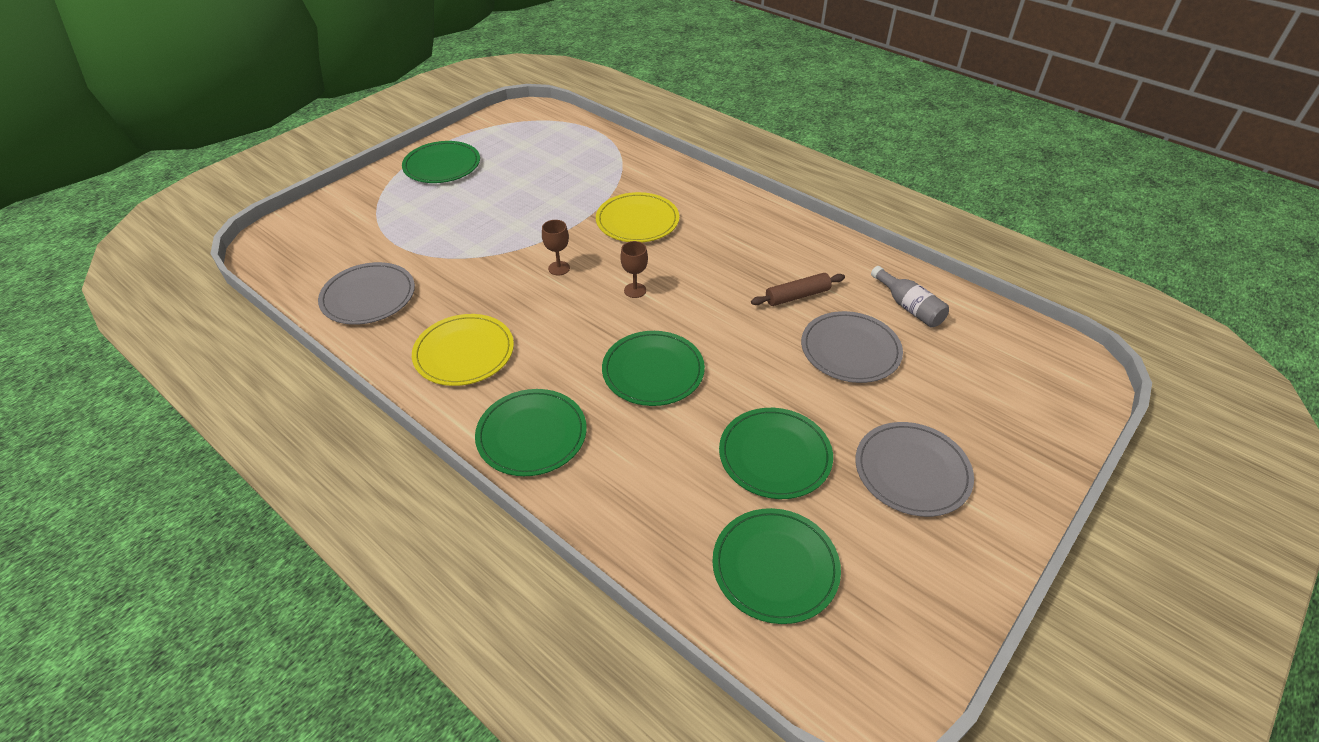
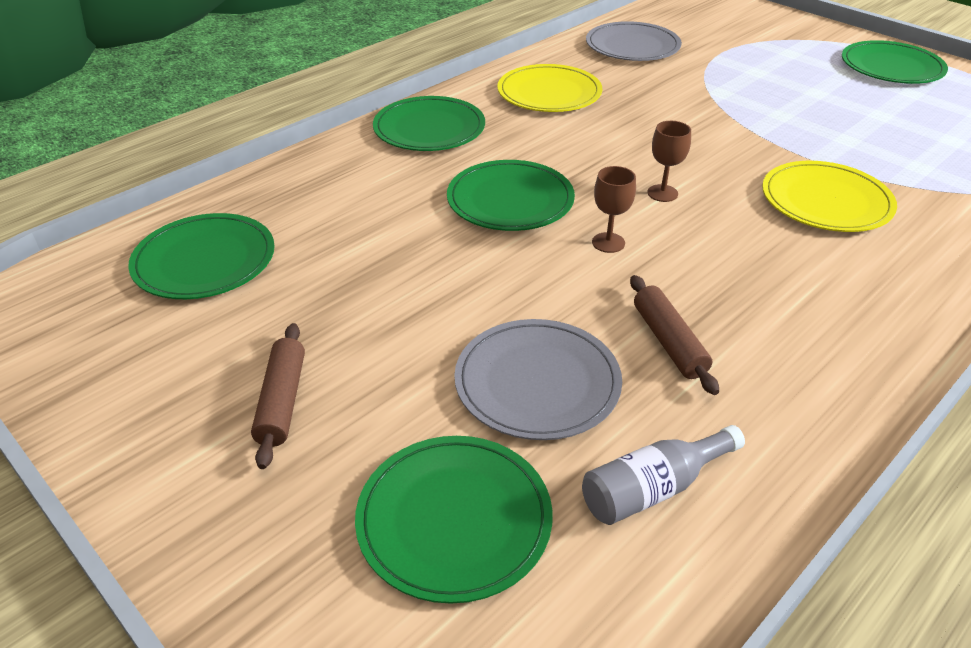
camera: 95 degrees right, 5 degrees down
brown goblet [542,220,570,276] -> brown goblet moved to [592,166,636,253]
green plate [719,408,833,499] -> green plate moved to [355,436,553,604]
grey plate [856,422,974,517] -> brown rolling pin [251,323,305,469]

